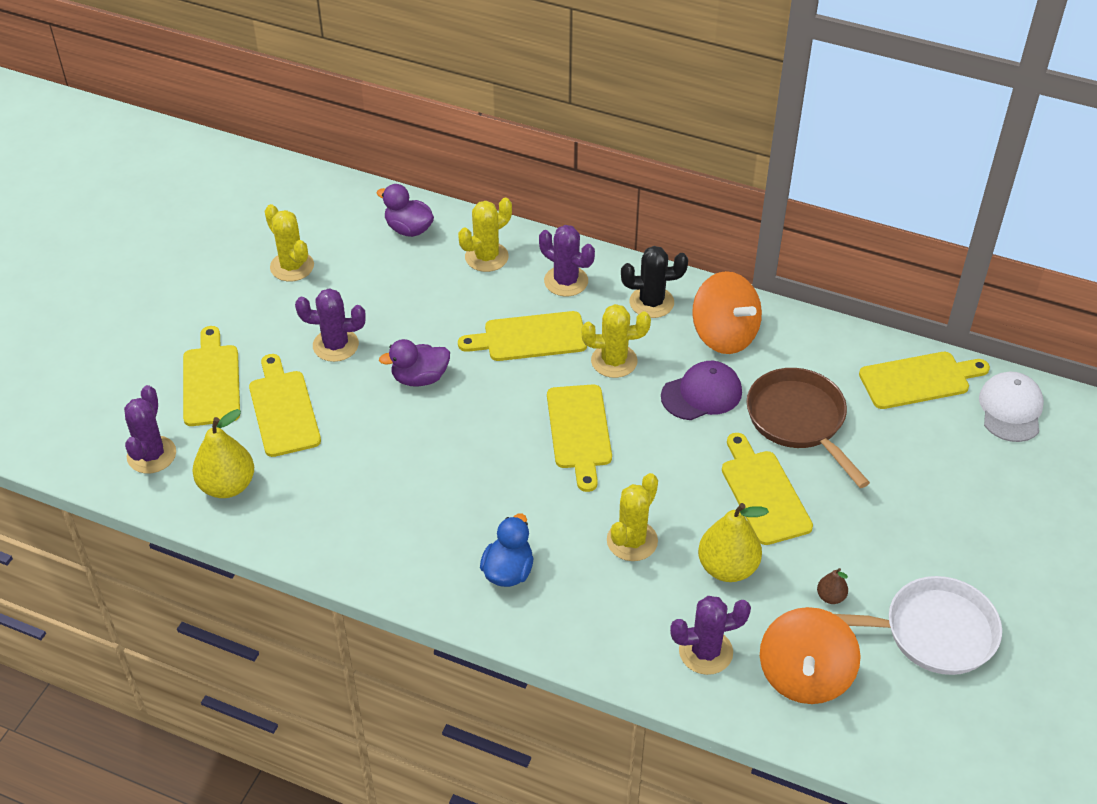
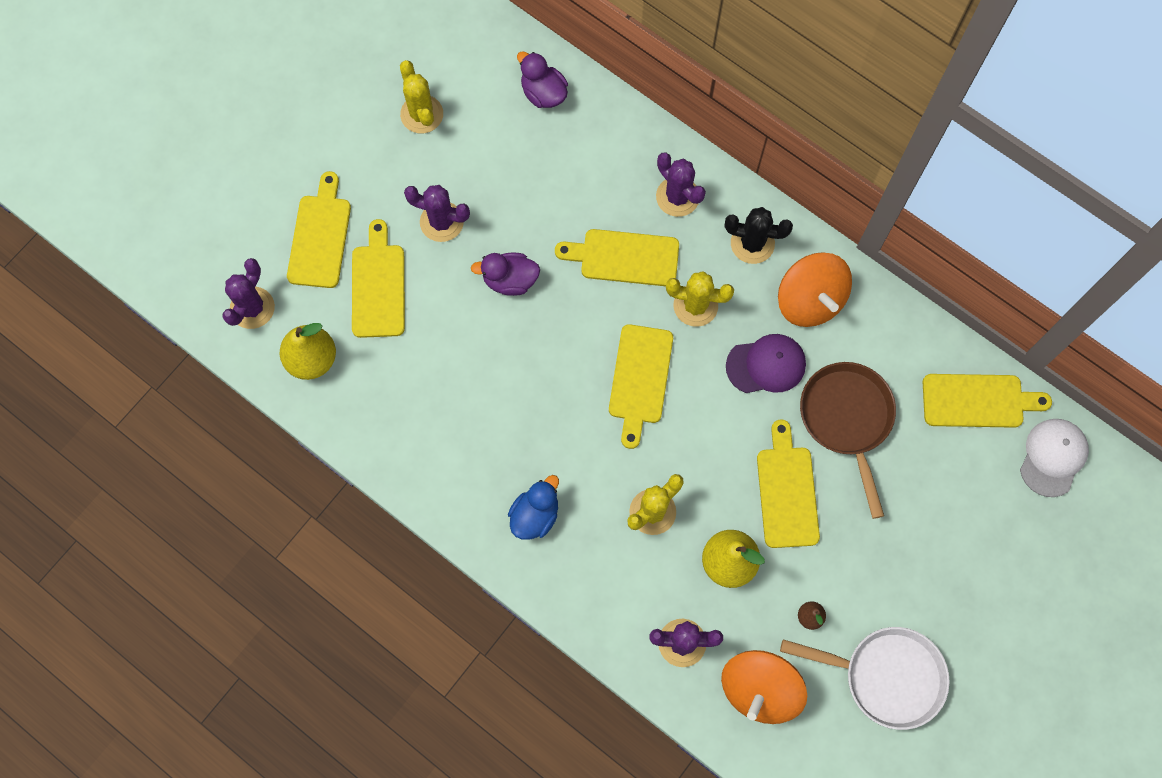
camera: 15 degrees right, 25 degrees up
yellow cactus [458,198,512,272] -> none

